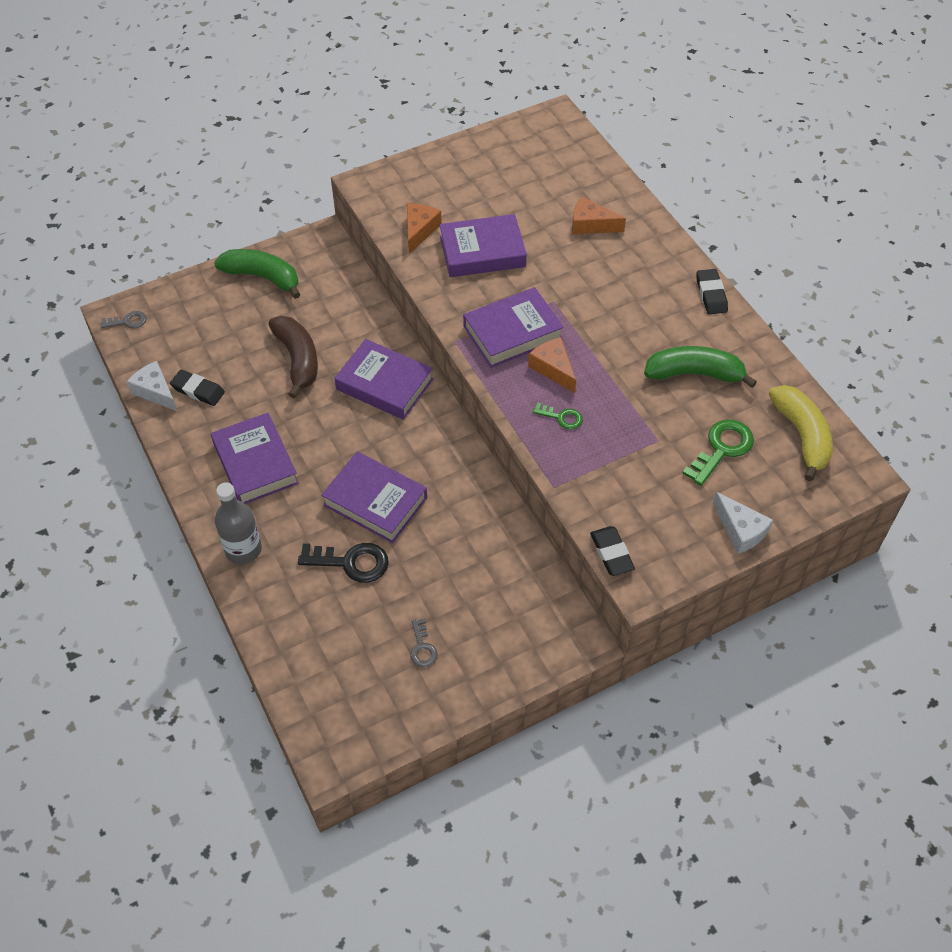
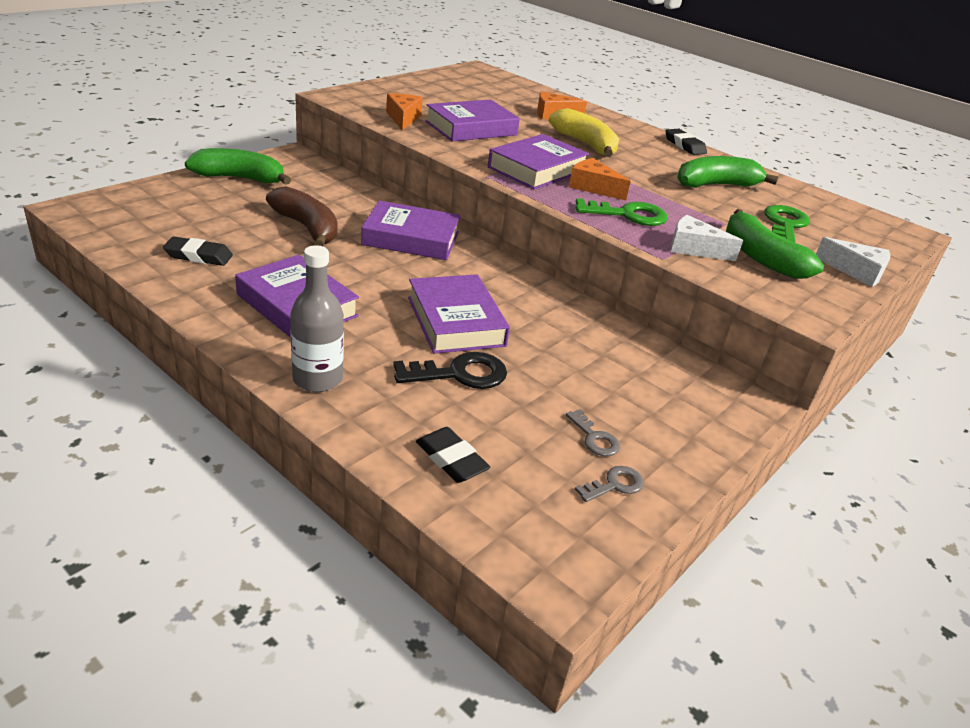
camera: 25 degrees left, 20 degrees down
grey key [101,311,147,329] -> grey key moved to [575,466,644,502]
white cheese [127,361,177,411] -> white cheese moved to [670,215,743,261]
purple book [321,451,427,543] -> purple book turned 60 degrees clockwise [408,274,510,354]
green key [533,402,583,430] -> green key [576,198,668,226], size x1.75
black eraser [590,526,635,576] -> black eraser moved to [416,427,490,483]
yellow banana [769,385,833,481] -> yellow banana moved to [549,108,619,157]
none -> green banana [726,209,824,279]

